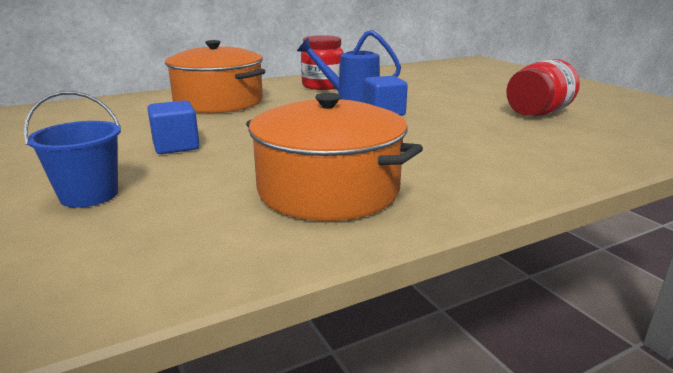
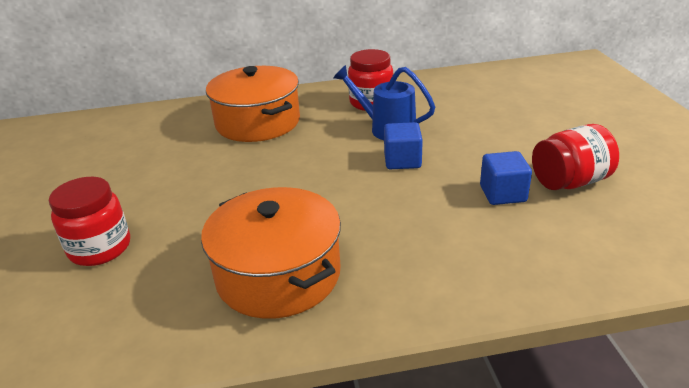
camera: 20 degrees right, 10 degrees up
blue bucket [24,91,121,208] -> red jar [49,177,130,266]
blue cube [147,100,200,154] -> blue cube moved to [480,151,532,205]

